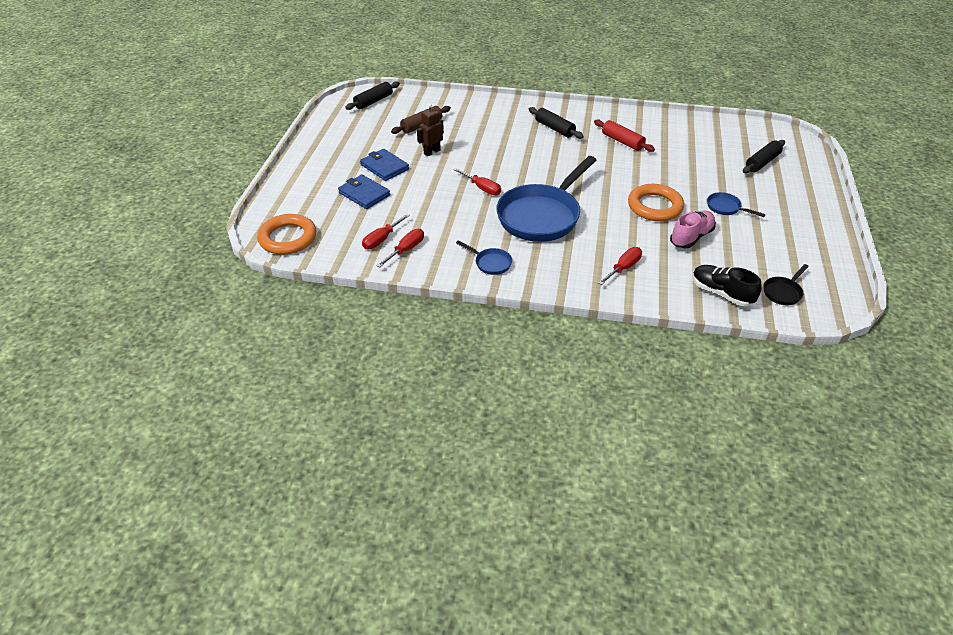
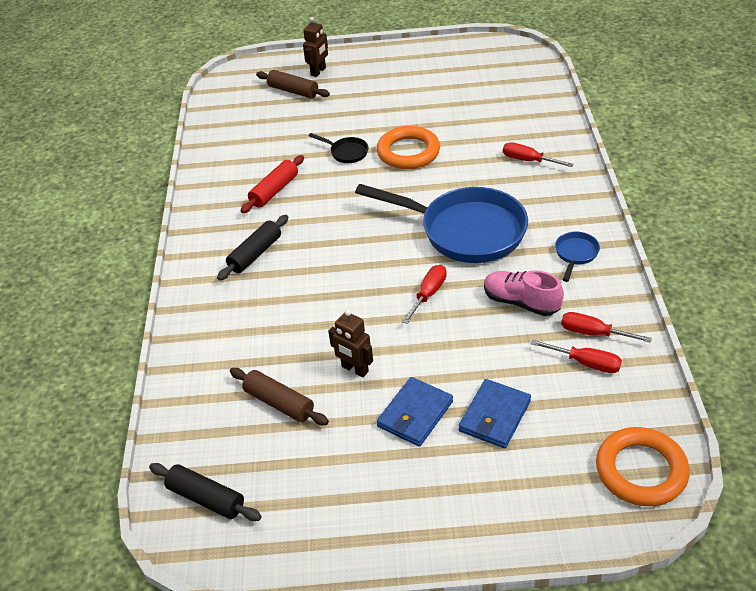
camera: 100 degrees left, 0 degrees up
pink shoe [670,211,716,248] -> pink shoe moved to [484,270,564,316]
black shoe [692,265,762,307] -> none
blue pan [707,192,766,217] -> none
black rolling pin [743,140,785,173] -> brown rolling pin [256,70,330,99]
black pan [764,264,809,305] -> black pan moved to [309,133,369,163]
none -> brown robot [303,17,328,77]

